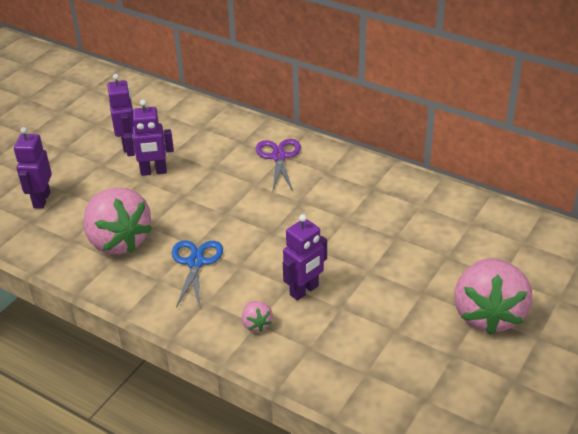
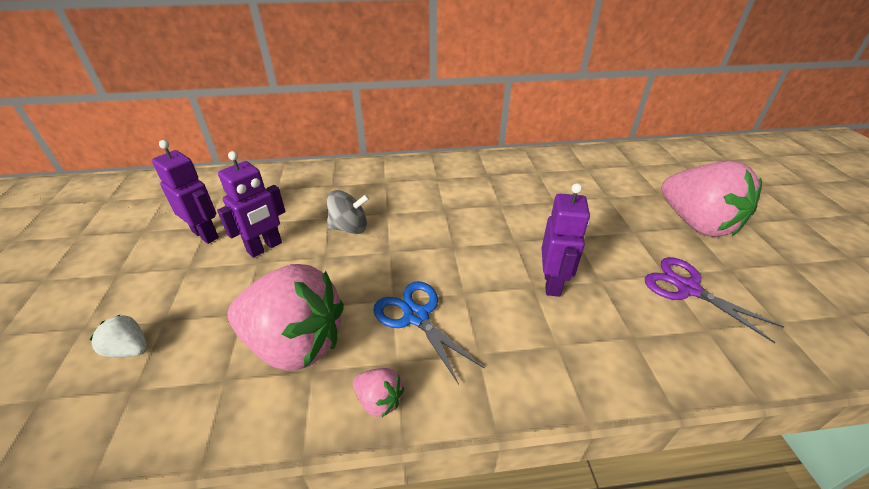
camera: 40 degrees left, 0 degrees up
purple robot [14,127,52,209] -> white strawberry [90,315,147,357]
pink strawberry [242,301,273,332] -> pink strawberry moved to [353,368,404,417]
purple scissors [256,139,301,191] -> purple scissors moved to [645,257,784,343]
none -> grey spinning top [327,190,370,234]

